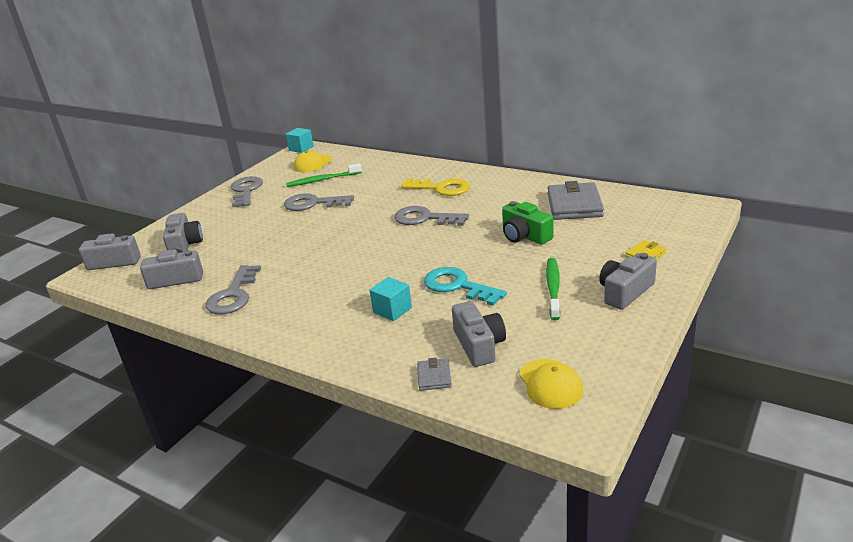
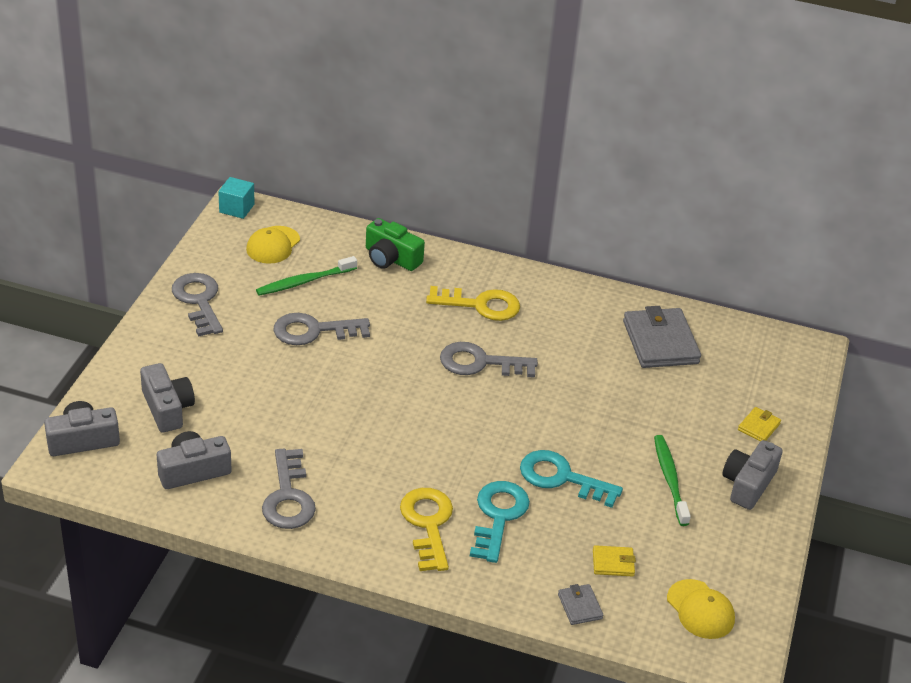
camera: 20 degrees left, 10 degrees up
turquoise cube [369,277,412,321] -> turquoise key [470,481,530,563]
grey camera [452,301,506,367] -> yellow wallet [593,545,636,577]
green camera [502,201,554,245] -> green camera moved to [366,218,425,271]
none -> yellow key [400,488,453,571]

